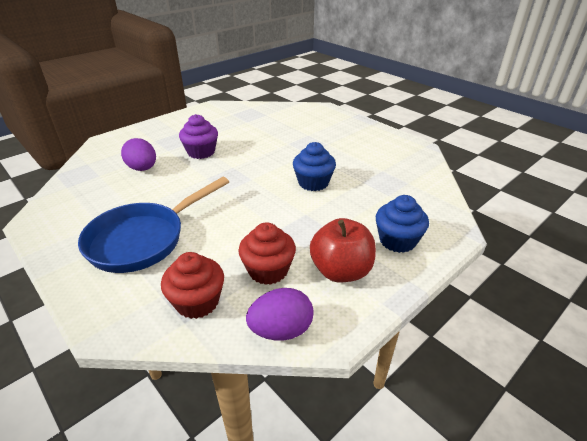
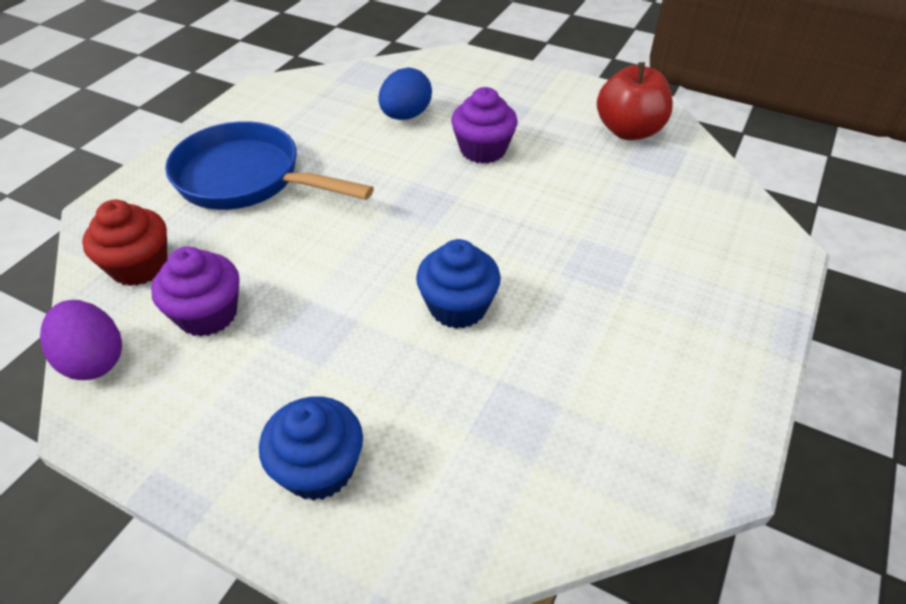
camera: 70 degrees right, 10 degrees up
purple egg [121,138,156,171] -> blue egg [378,68,432,120]
red cupcake [239,222,296,285] -> purple cupcake [151,247,239,337]
red apple [310,218,376,282] -> red apple moved to [597,62,673,140]

